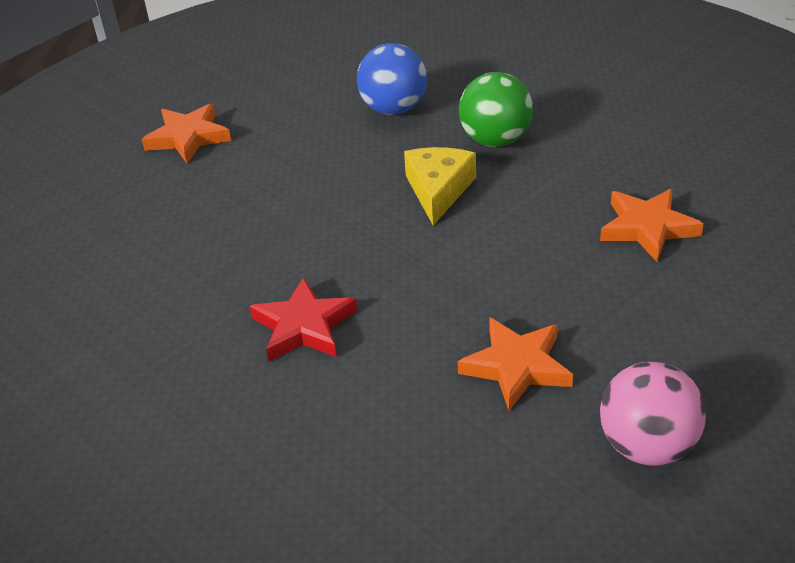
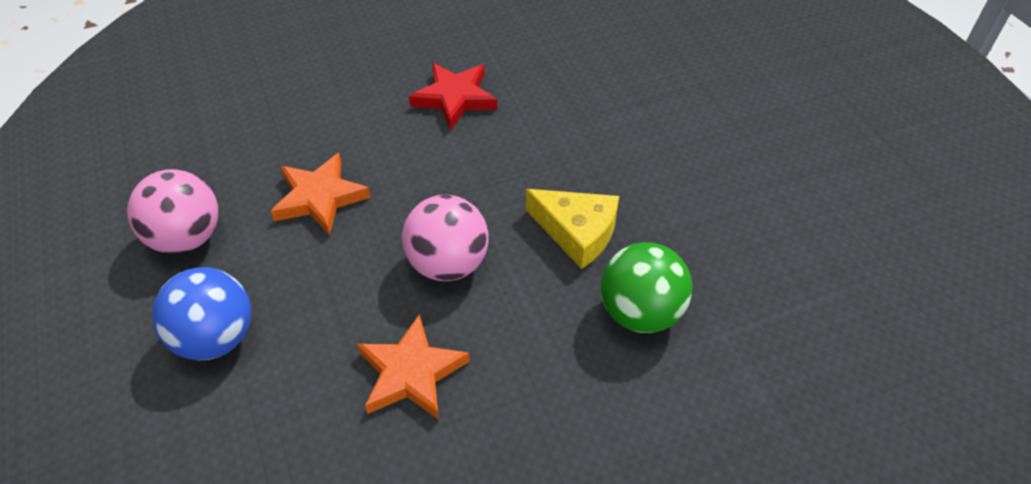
camera: 110 degrees right, 10 degrees up
orange star [142,103,231,163] -> none
blue ball [357,43,427,115] -> blue ball moved to [152,267,251,361]
none -> pink ball [402,195,489,281]

